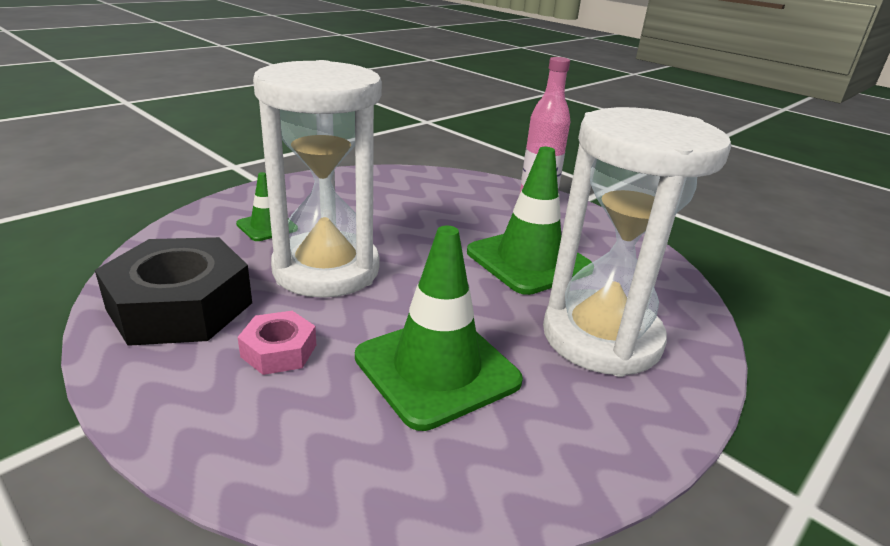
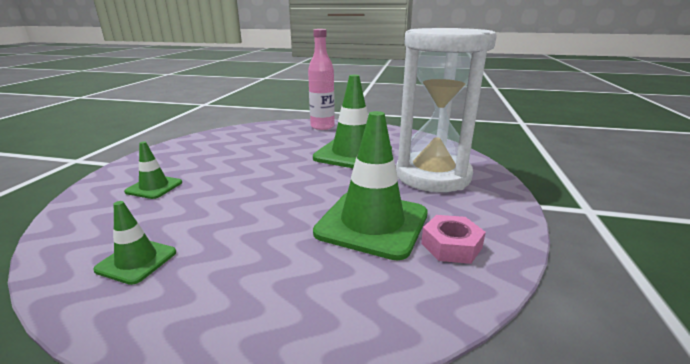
camera: 30 degrees left, 5 degrees down
black nut [95,237,252,346] -> green traffic cone [93,201,176,285]
pink nut [238,311,316,375] -> pink nut moved to [421,215,486,264]
white hourglass [253,60,382,298] -> none

